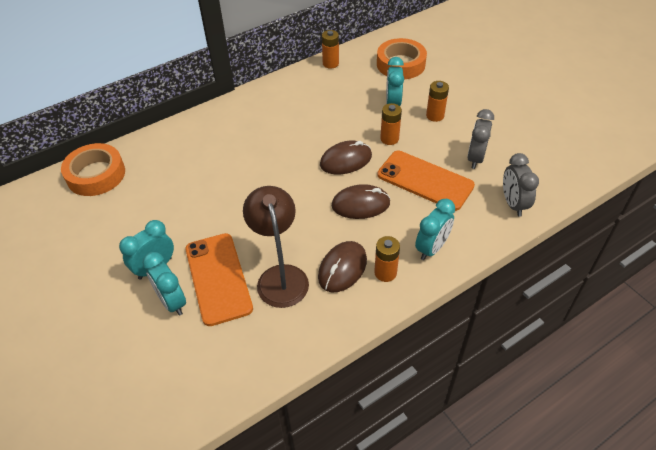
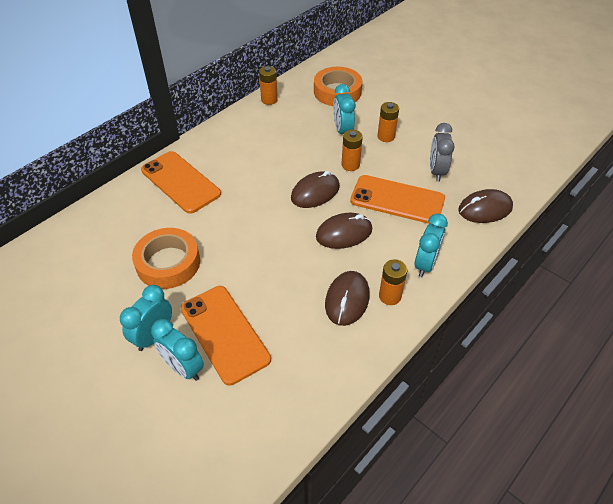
camera: 15 degrees left, 0 degrees up
orange tape [61,143,125,196] -> orange tape moved to [132,228,200,289]
brown lamp [243,186,309,308] -> none
grey clock [503,153,539,217] -> brown mouse [458,189,513,223]
none -> orange phone [141,151,221,214]

